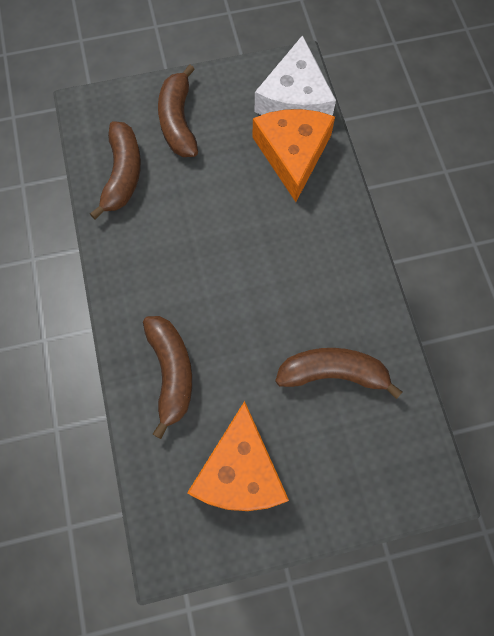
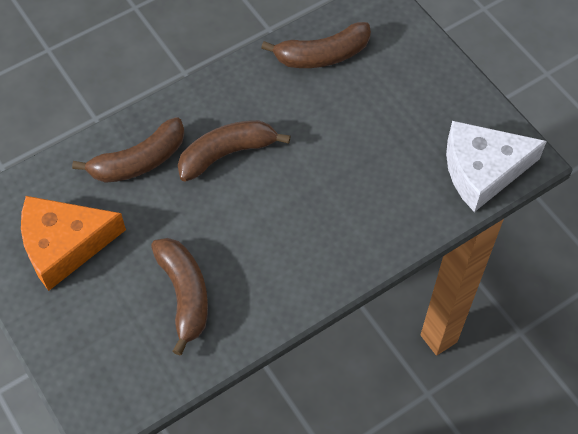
camera: 70 degrees right, 10 degrees down
brown banana [158,64,198,157] -> brown banana moved to [178,120,291,182]
orange cheese [253,109,335,202] -> none

